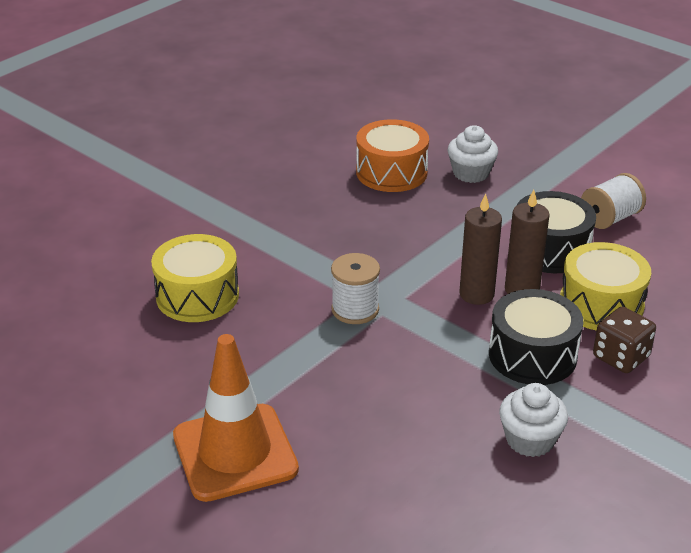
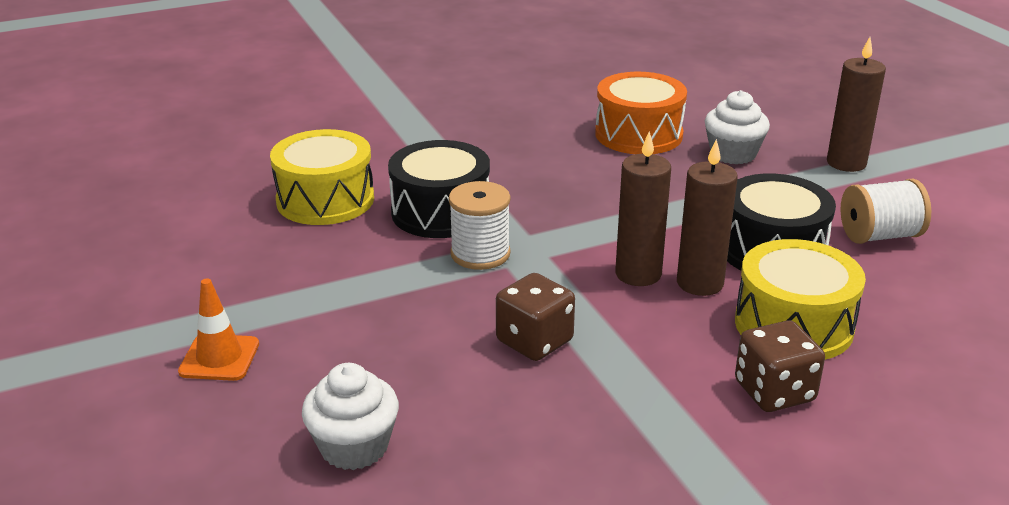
camera: 25 degrees right, 5 degrees down
orange traffic cone [173,334,299,502] -> orange traffic cone [178,278,259,381], size x0.50
black drum [489,289,583,385] -> black drum moved to [388,140,490,238]
white cupcake [499,383,568,457] -> white cupcake moved to [302,363,399,470]
none -> brown dice [496,273,575,361]
none -> brown candle [827,37,886,172]

